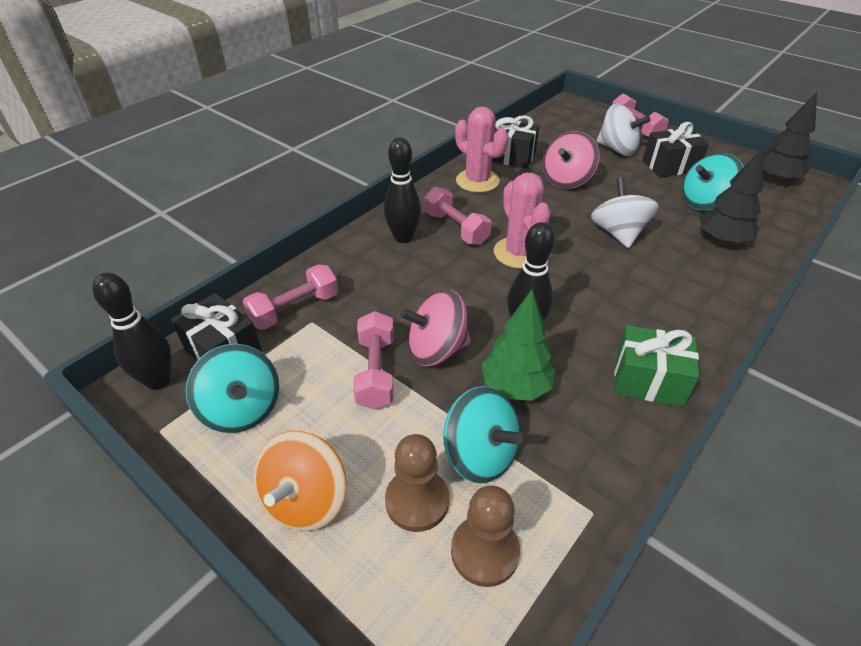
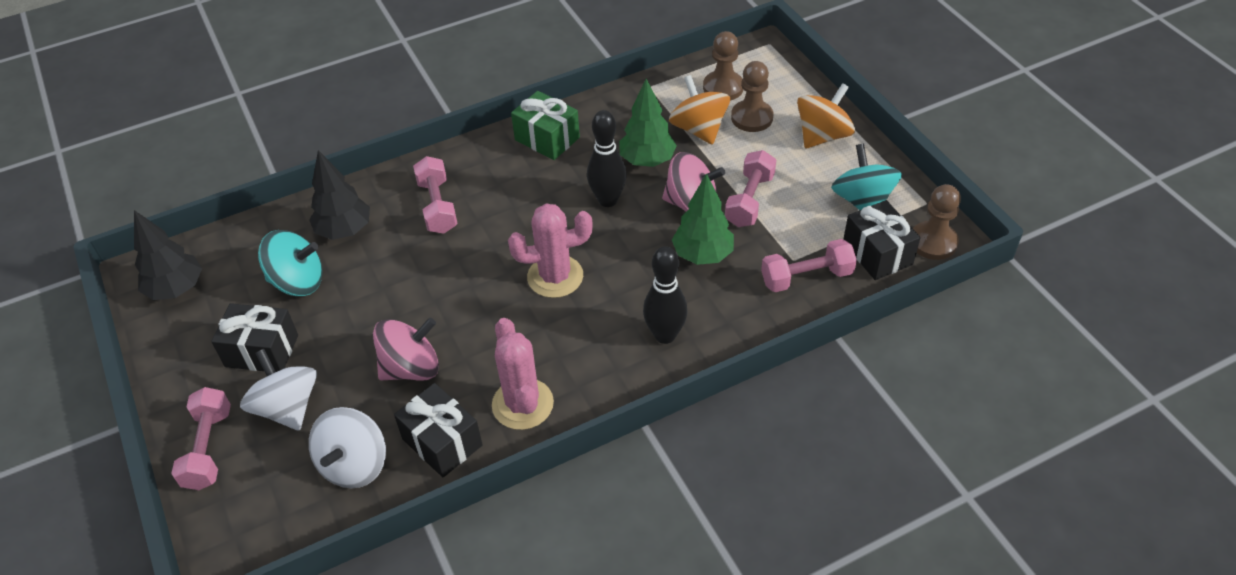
camera: 155 degrees left, 5 degrees up
black bowling pin [93,273,171,390] -> brown pawn [913,184,961,260]
pink dumbbell [424,187,492,245] -> pink dumbbell moved to [413,156,458,234]
turquoise spinning top [443,386,523,484] -> orange spinning top [669,75,730,145]
pink cactus [494,173,551,269] -> pink cactus turned 75 degrees clockwise [508,204,593,298]
white spinning top [591,177,659,248] -> white spinning top moved to [309,407,386,488]
none -> green tree [672,173,734,265]

